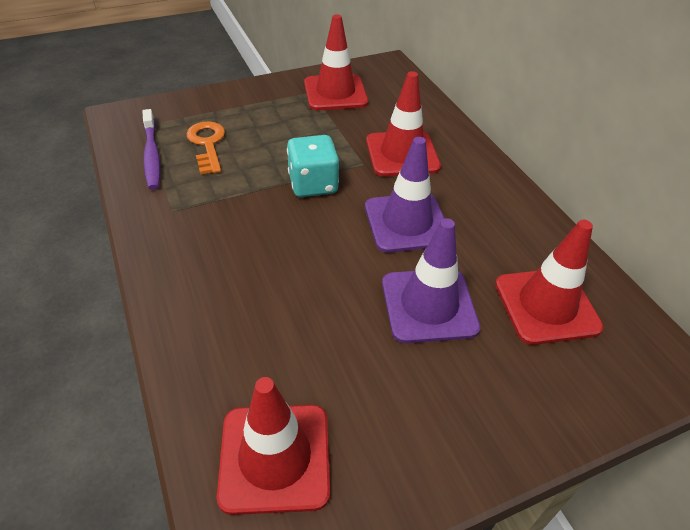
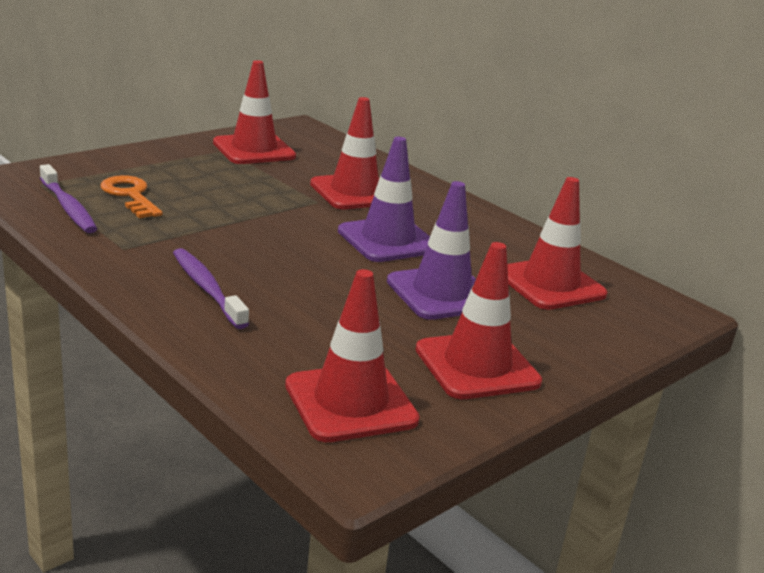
camera: 20 degrees left, 20 degrees down
turquoise dice [287,135,339,197] -> none
none -> purple toothbrush [173,248,249,329]
none -> red traffic cone [415,242,542,399]

